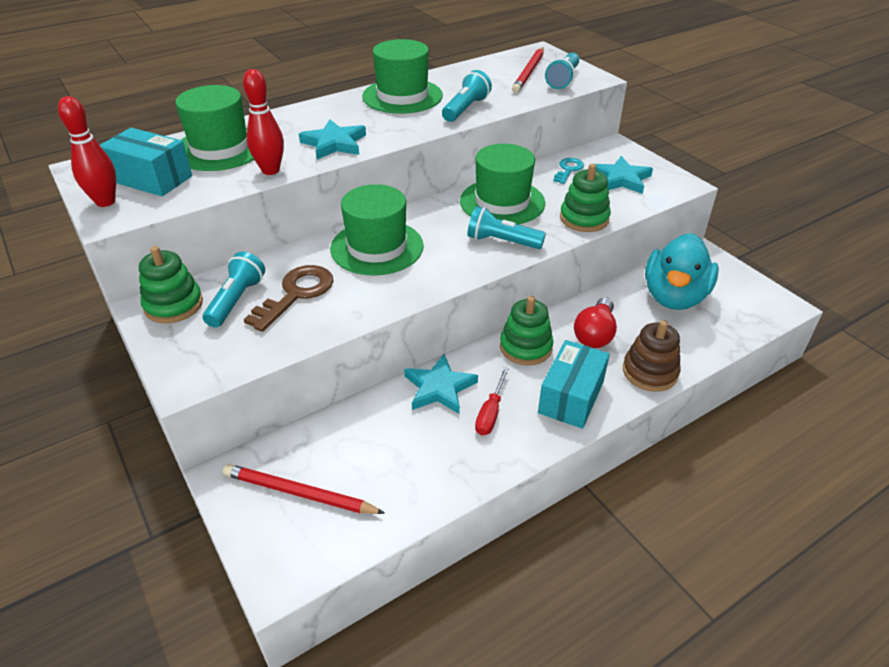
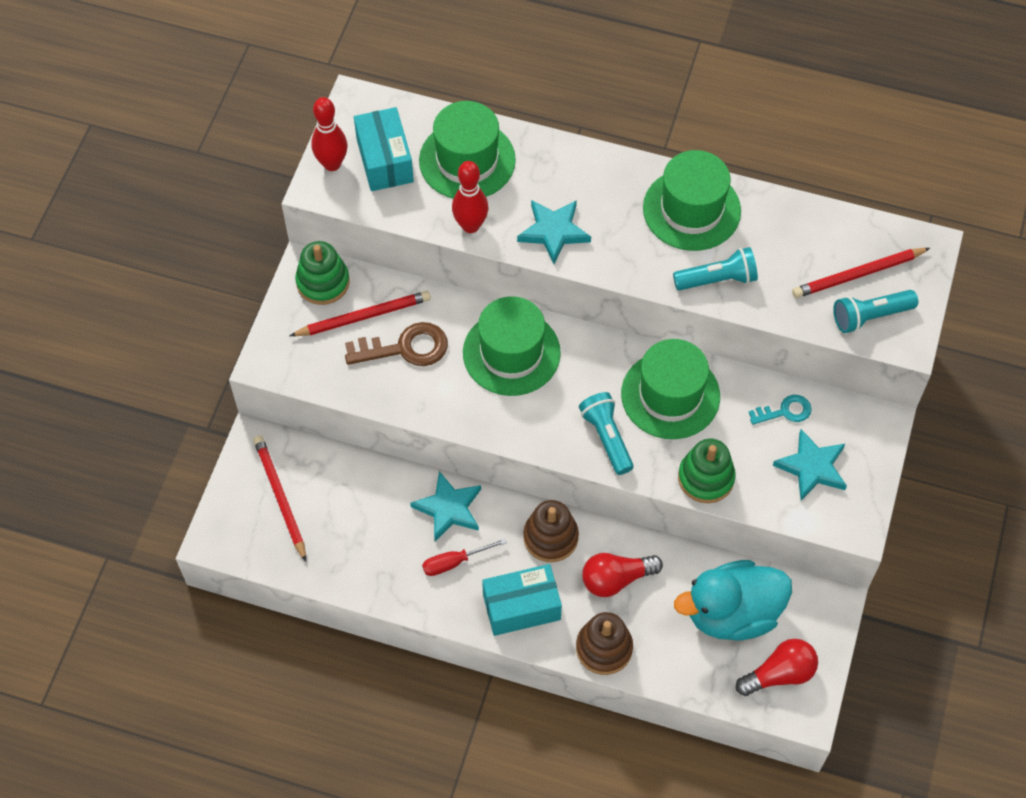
camera: 50 degrees right, 20 degrees up
turquoise flashlight [203,252,265,328] -> red pencil [290,291,431,336]
green stacking toy [500,296,553,365] -> brown stacking toy [524,500,579,562]
none -> red light bulb [736,639,818,696]

